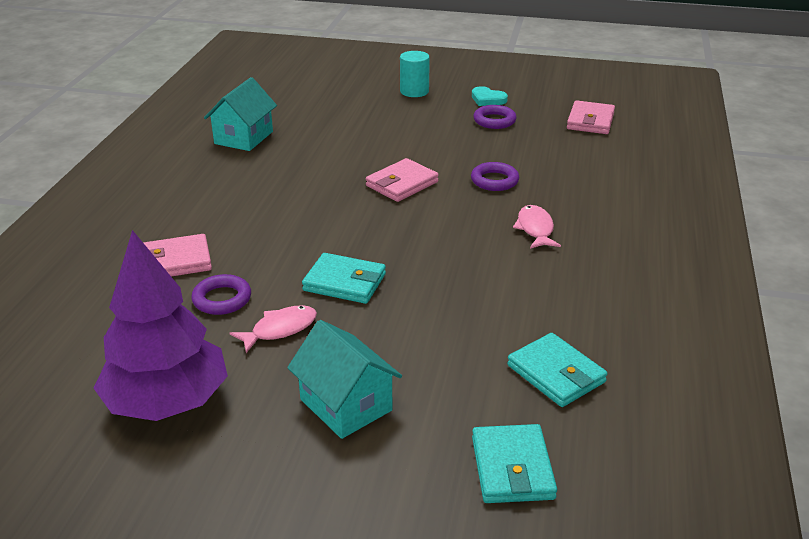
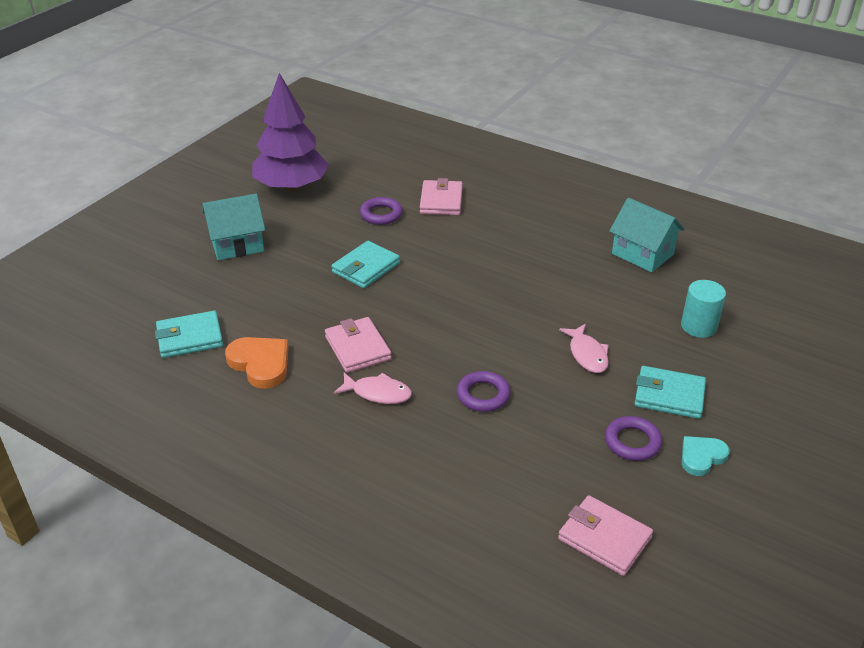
camera: 110 degrees right, 5 degrees up
pink fish [229,305,317,353] -> pink fish moved to [559,324,609,373]
pink wallet [366,158,439,202] -> pink wallet moved to [325,317,392,373]
turquoise cylinder [400,51,430,97] -> turquoise cylinder moved to [681,280,726,338]
turquoise wallet [472,424,557,503] -> turquoise wallet moved to [634,366,706,419]
none -> orange heart [225,337,289,389]

